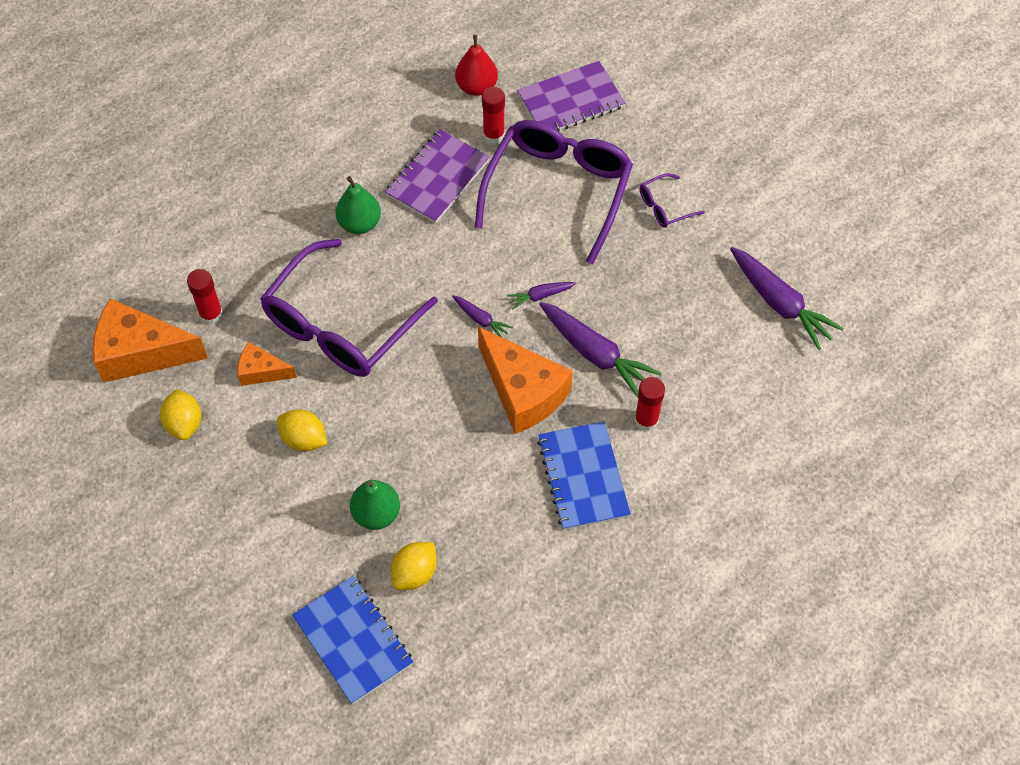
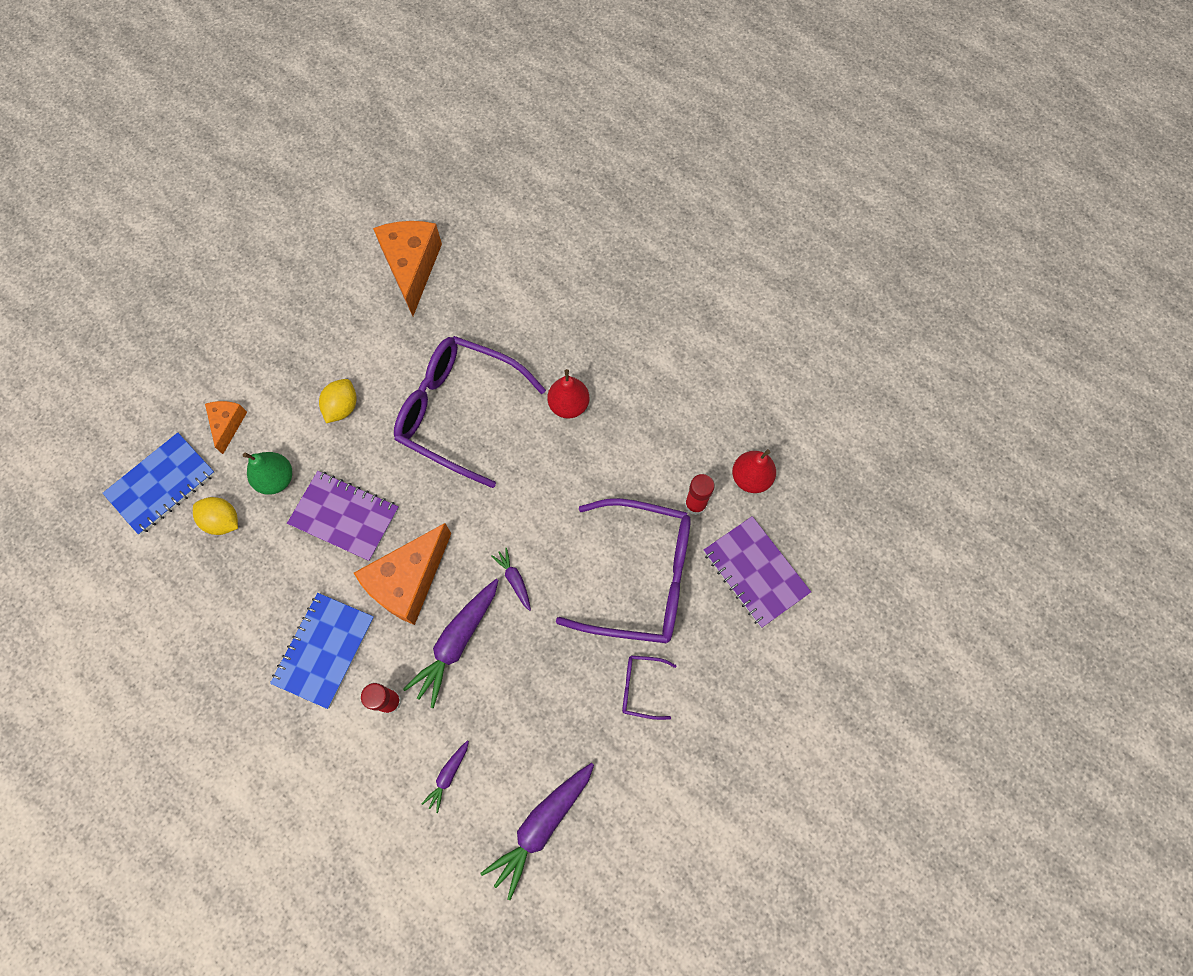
camera: 80 degrees right, 10 degrees up
yellow lemon [160,389,201,440] -> none
red glue stick [187,269,223,325] -> none
orange cheese [238,342,297,386] -> orange cheese moved to [205,401,247,454]
green pear [335,176,381,234] -> red pear [547,369,589,419]
purple notebook [385,129,490,223] -> purple notebook moved to [287,471,399,561]
purple carrot [452,295,513,337] -> purple carrot moved to [421,740,469,813]
blue notebook [537,421,631,530] -> blue notebook turned 45 degrees counterclockwise [270,593,374,709]
purple glasses [640,173,705,228] -> purple glasses turned 45 degrees counterclockwise [622,656,676,720]

